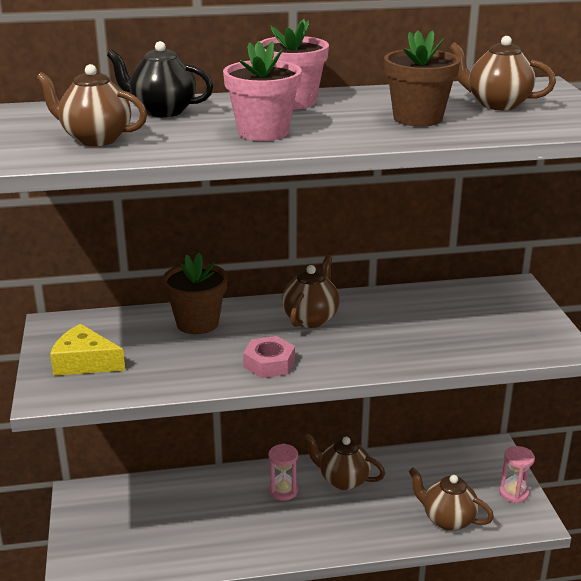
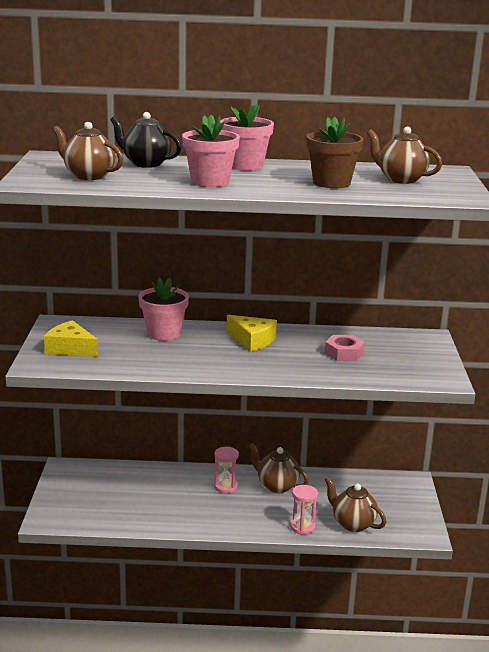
camera: 10 degrees right, 5 degrees down
brown flower pot [162,253,228,334] -> pink flower pot [139,278,189,341]
pink nut [243,336,295,378] -> pink nut moved to [325,335,365,361]
brown teapot [282,255,340,328] -> yellow cheese [226,315,277,351]
pink hourglass [499,446,535,503] -> pink hourglass moved to [290,485,318,535]

